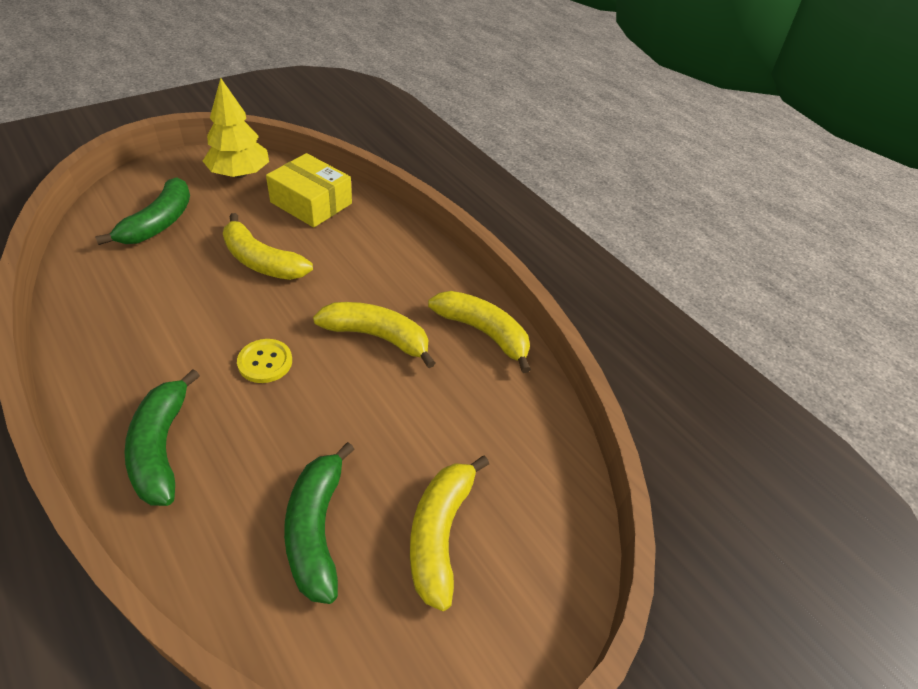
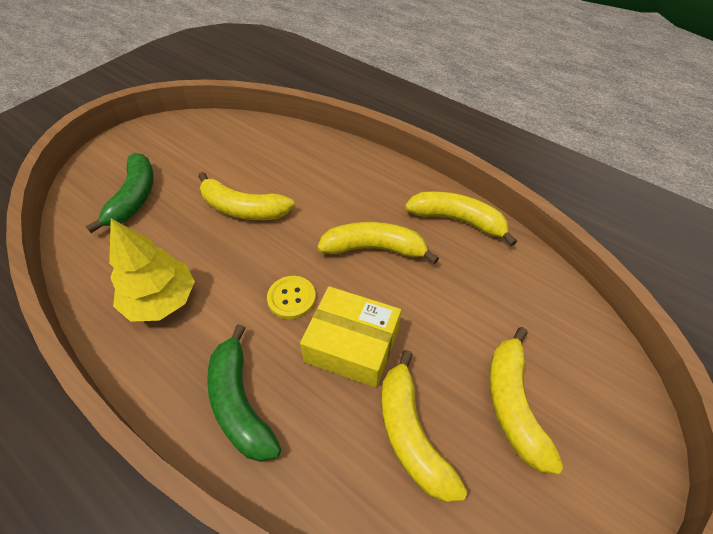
camera: 10 degrees left, 5 degrees up
yellow tree [203,78,269,178] -> yellow tree moved to [109,218,195,322]
yellow box [266,153,352,228] -> yellow box moved to [300,286,401,388]
green banana [284,442,355,604] -> yellow banana [381,350,468,503]

